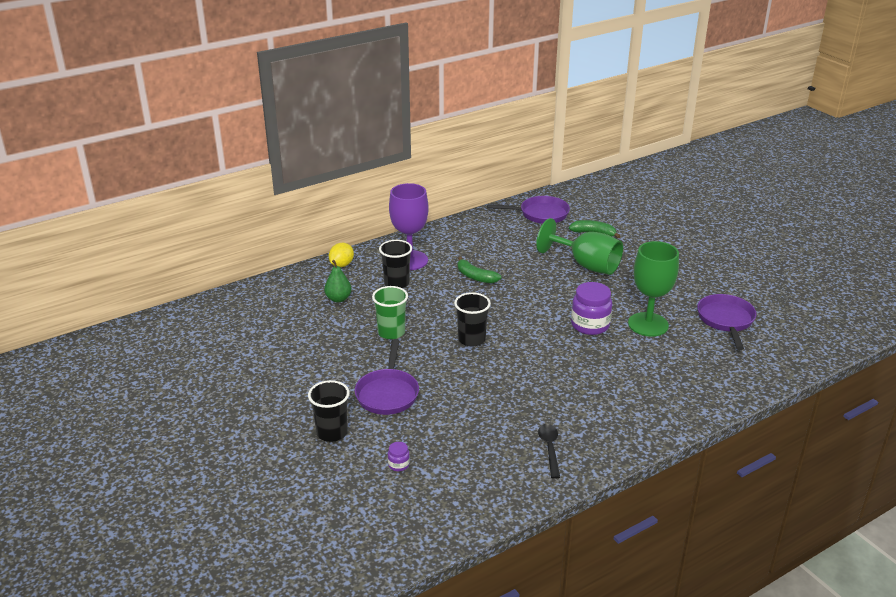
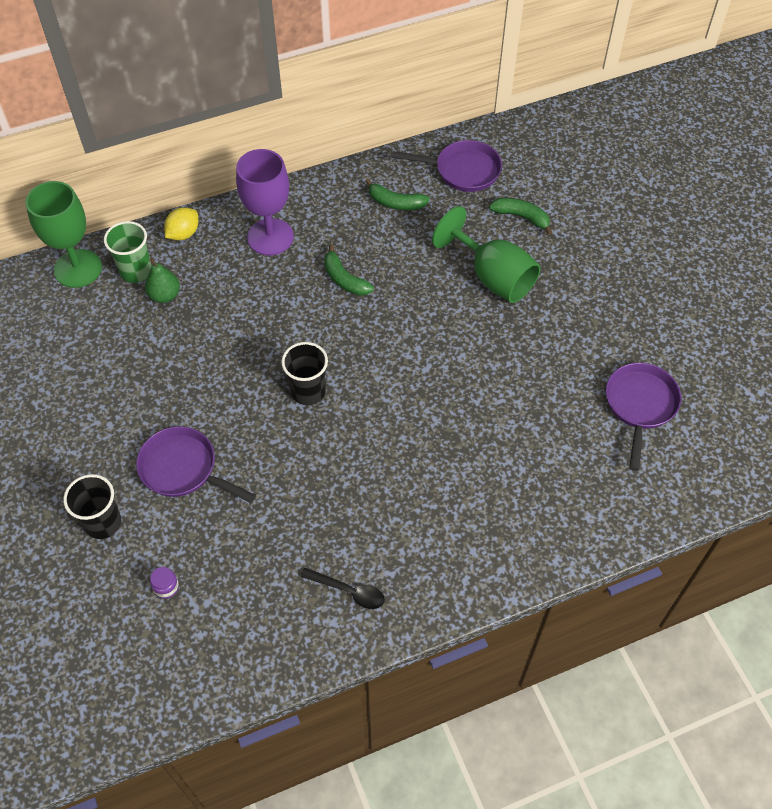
camera: 10 degrees right, 25 degrees up
purple pan [355,339,419,415] -> purple pan turned 105 degrees clockwise [136,426,256,503]
green cup [372,286,408,339] -> green cup moved to [104,221,152,283]
black cup [379,240,412,288] -> none
black spoon [538,424,560,479] -> black spoon turned 105 degrees clockwise [300,568,385,609]
purple jar [571,282,612,335] -> none
green goblet [628,241,679,337] -> green goblet moved to [26,181,102,288]
none -> green banana [365,179,430,210]

